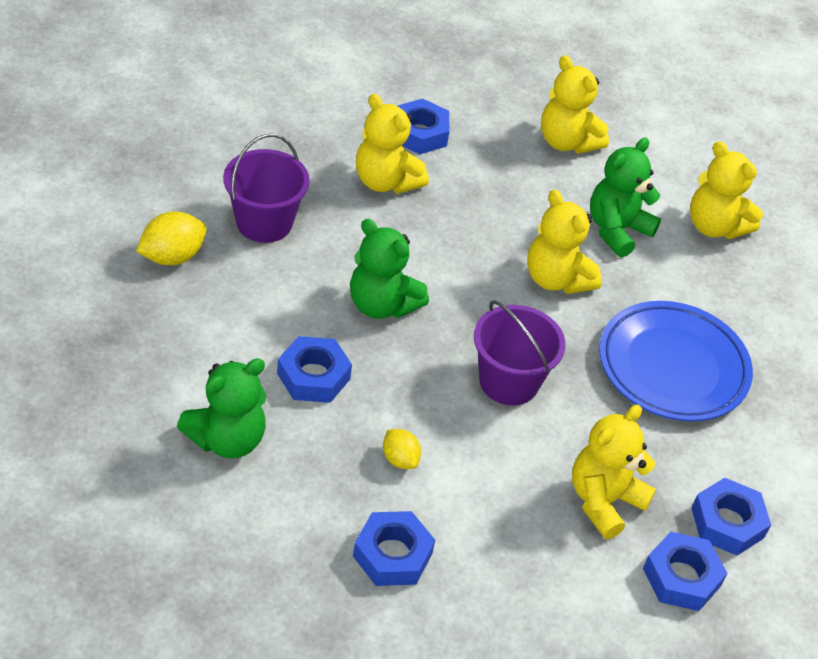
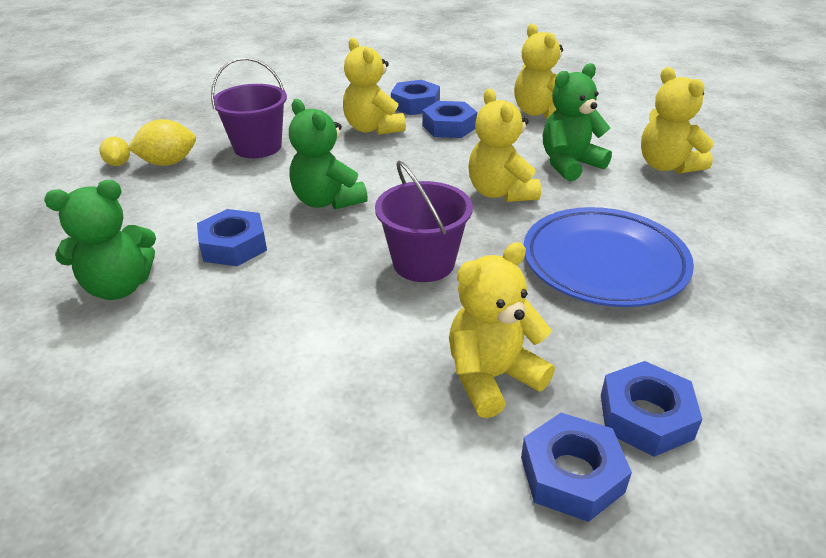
camera: 20 degrees right, 10 degrees down
blue nut [353,511,435,586] -> blue nut moved to [422,101,477,138]
yellow lemon [383,429,421,469] -> yellow lemon moved to [99,137,130,166]

